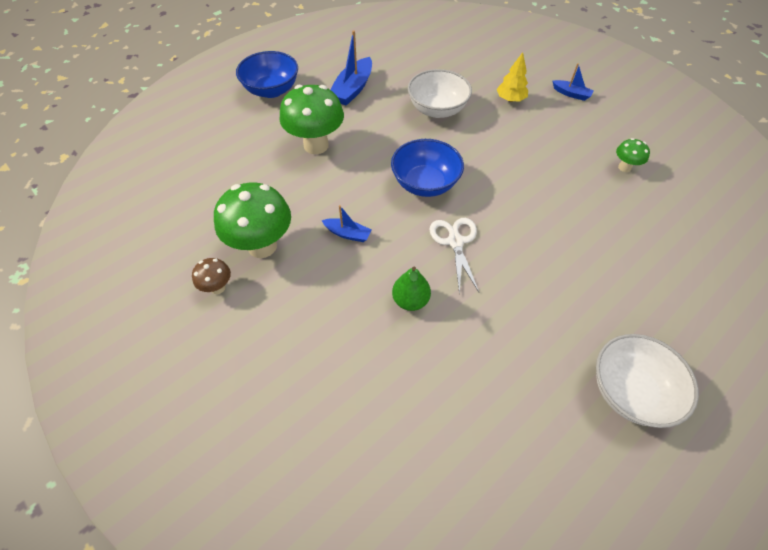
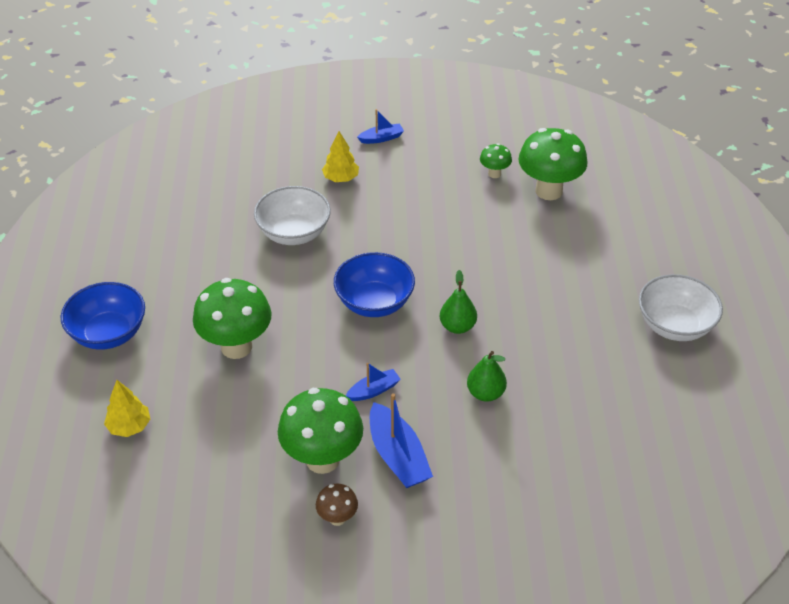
camera: 50 degrees left, 10 degrees down
blue boat [330,30,372,106] -> blue boat moved to [370,393,433,488]
white scissors [429,218,479,294] -> green pear [440,270,477,334]
none -> yellow tree [104,380,150,437]
none -> green mushroom [519,128,588,200]

